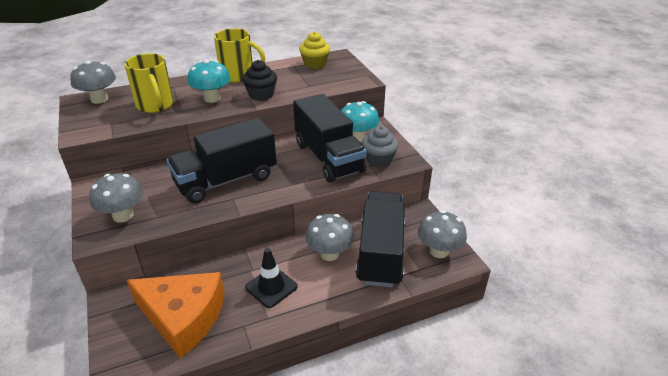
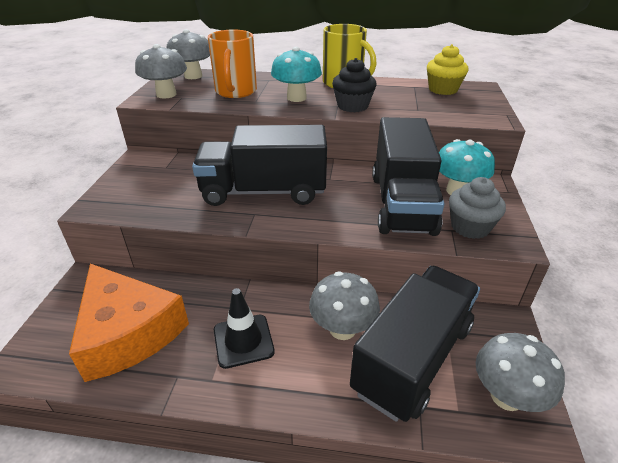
camera: 30 degrees right, 0 degrees up
grey mushroom [89,173,143,223] -> grey mushroom moved to [135,44,187,99]
yellow mug [124,53,174,113] -> orange mug [208,30,257,98]

